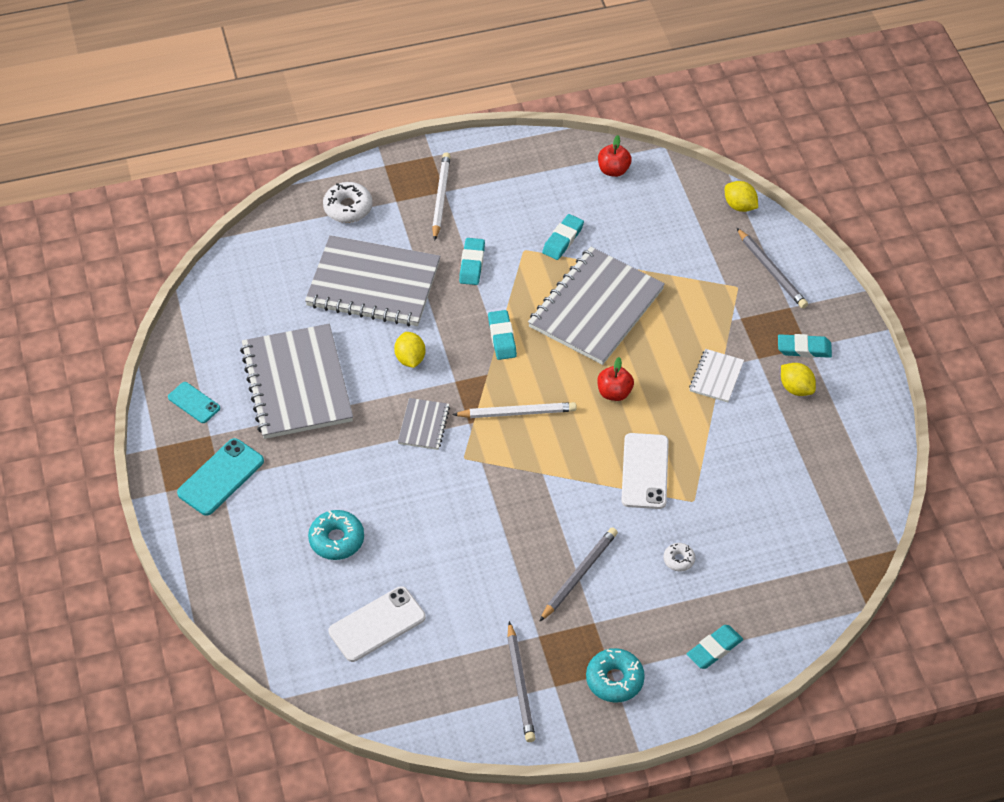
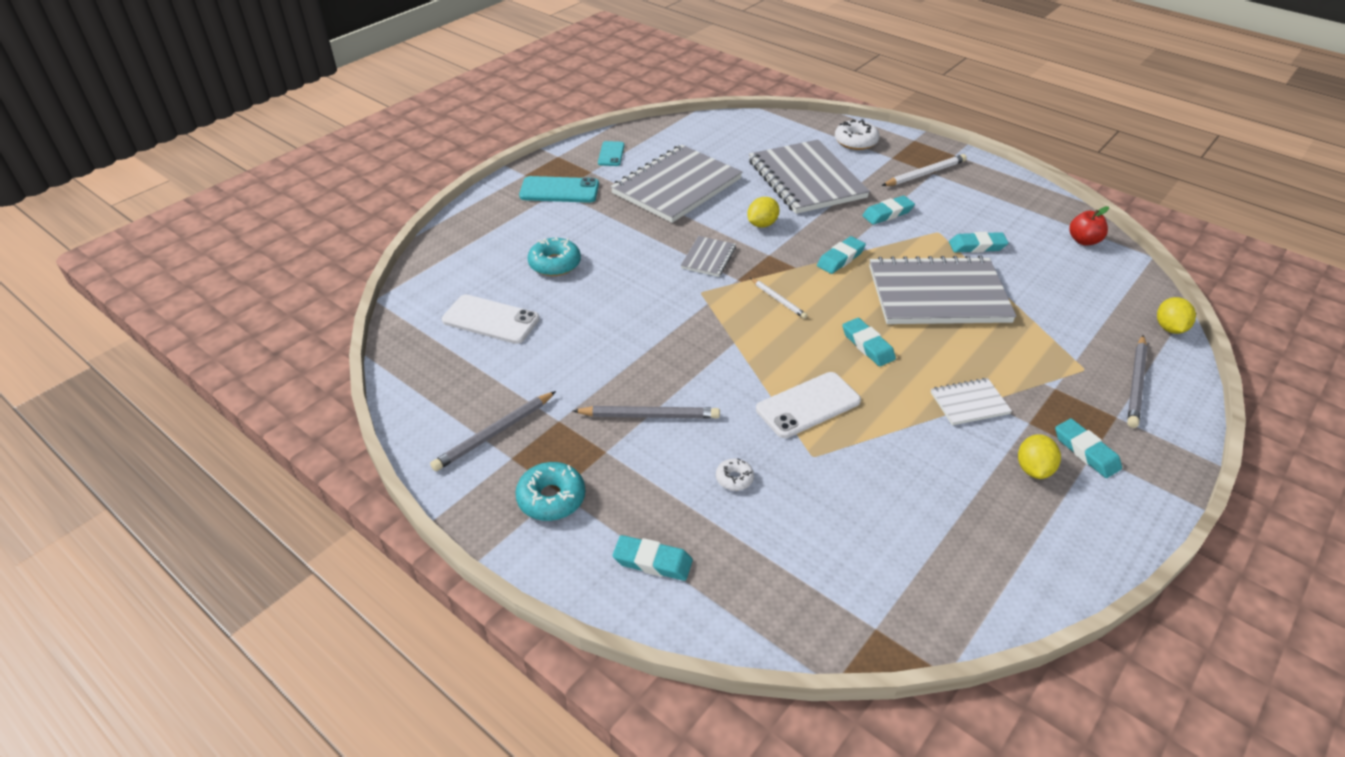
camera: 55 degrees right, 10 degrees down
grey notebook [398,398,450,450] -> grey notebook turned 45 degrees counterclockwise [680,236,736,277]
white pencil [452,402,577,418] -> white pencil [750,278,807,319], size x0.62
red apple [597,357,634,401] -> turquoise eraser [842,318,896,366]

